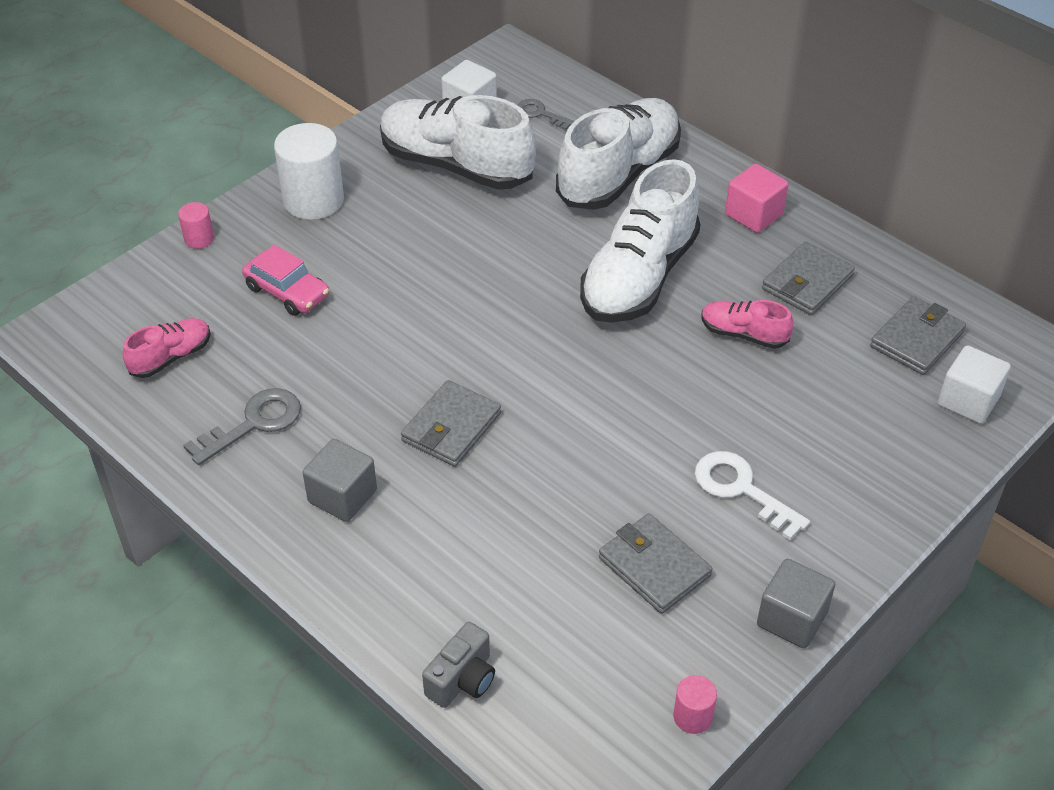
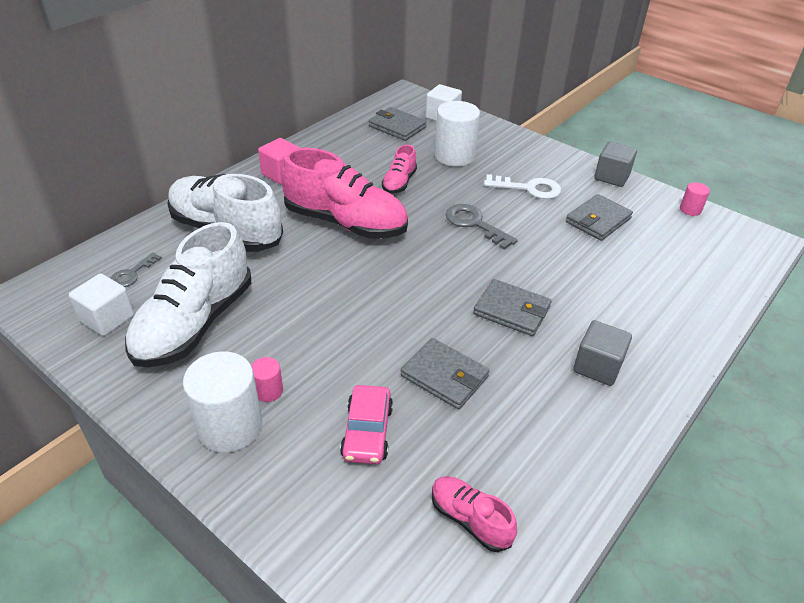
camera: 95 degrees left, 5 degrees down
pink cylinder [178,202,214,249] -> pink cylinder moved to [251,357,283,402]
grey key [183,388,301,465] -> grey key moved to [445,204,518,250]
pink car [242,244,329,316] -> pink car turned 150 degrees clockwise [340,385,393,464]
grey camera [422,622,495,708] -> none
white shoe [580,159,700,323] -> pink shoe [280,148,408,239]
white key [695,451,810,540] -> white key turned 120 degrees counterclockwise [484,174,561,199]
grey wallet [762,241,855,315] -> grey wallet moved to [401,338,490,410]
none -> white cylinder [434,101,480,167]

